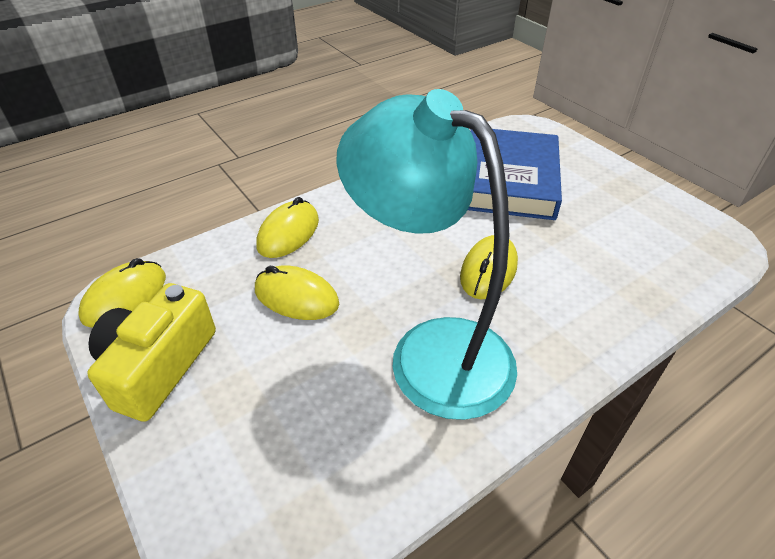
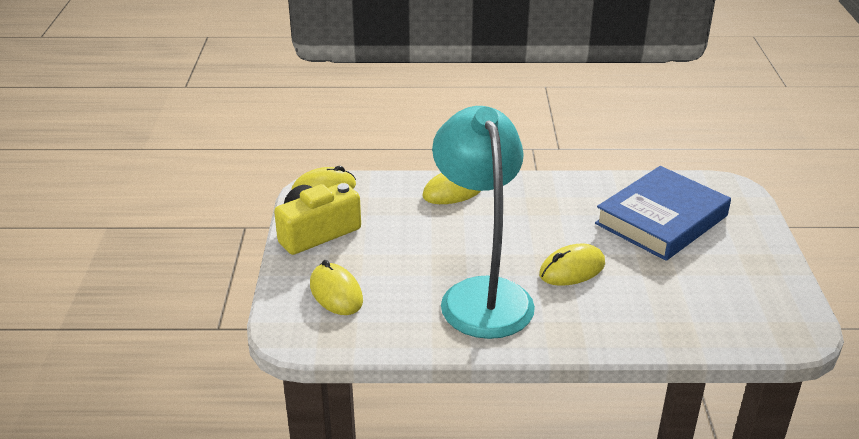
camera: 35 degrees right, 10 degrees down
yellow mouse [255,265,339,320] -> yellow mouse moved to [310,260,363,315]

